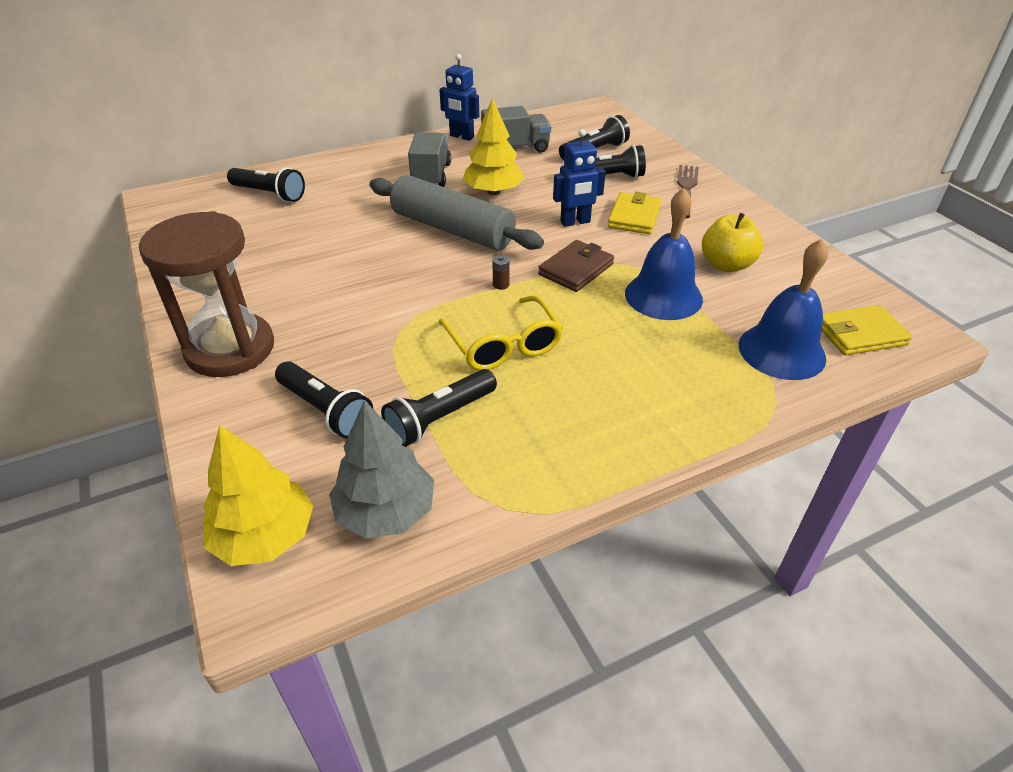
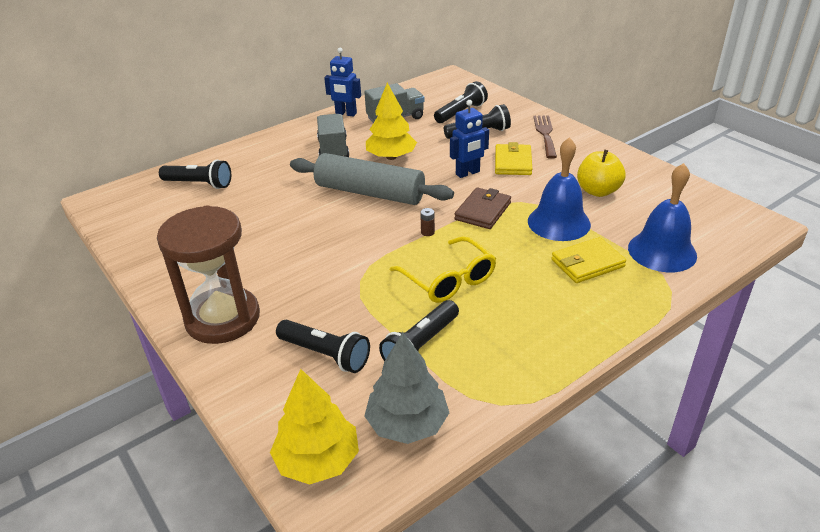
camera: 10 degrees left, 5 degrees down
yellow wallet [821,305,912,355] -> yellow wallet moved to [552,237,626,283]

